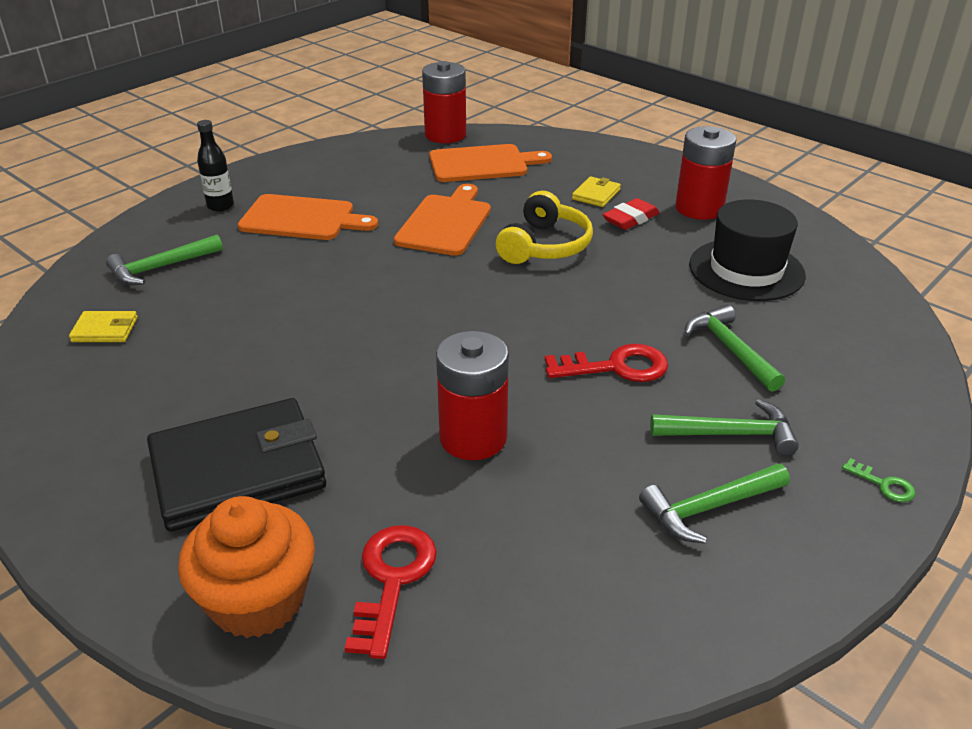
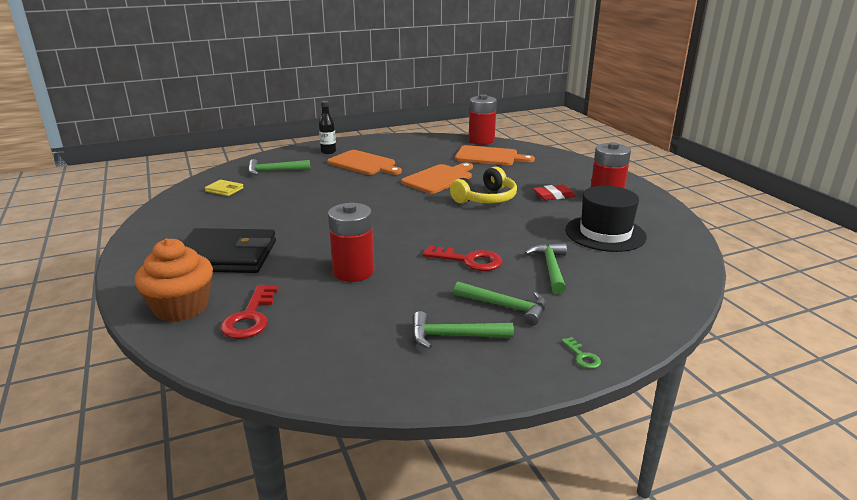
camera: 25 degrees right, 10 degrees down
red key [345,525,437,659] -> red key turned 150 degrees clockwise [220,285,278,339]
yellow wallet [572,177,621,207] -> none

